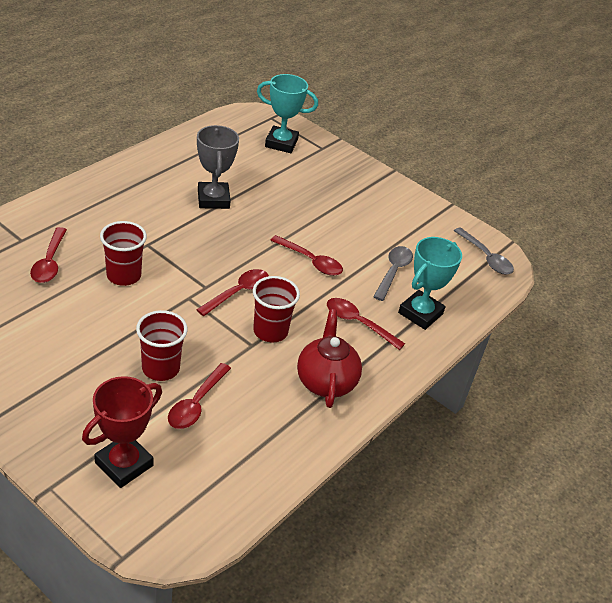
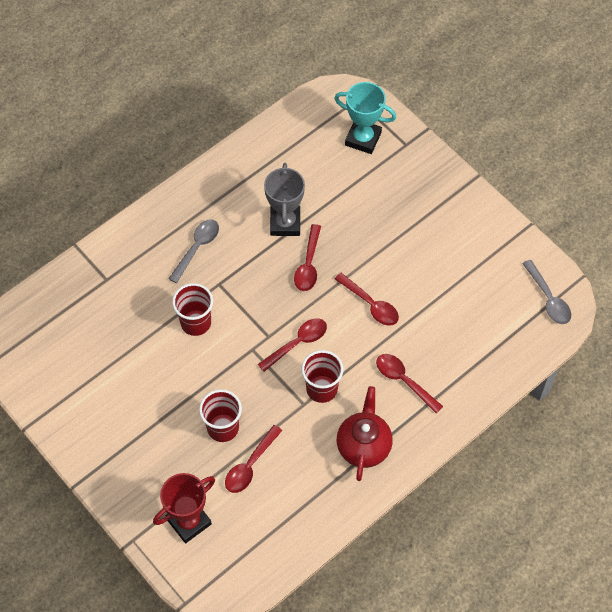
camera: 15 degrees right, 20 degrees up
red spoon [30,227,67,283] -> red spoon moved to [294,224,321,291]
grey spoon [373,246,413,301] -> grey spoon moved to [168,219,219,283]
turquoise trophy [398,237,462,330] -> none

